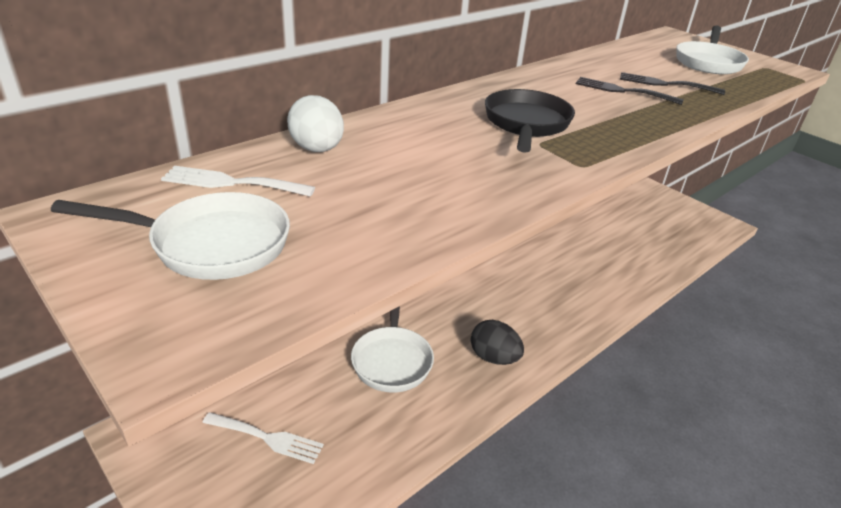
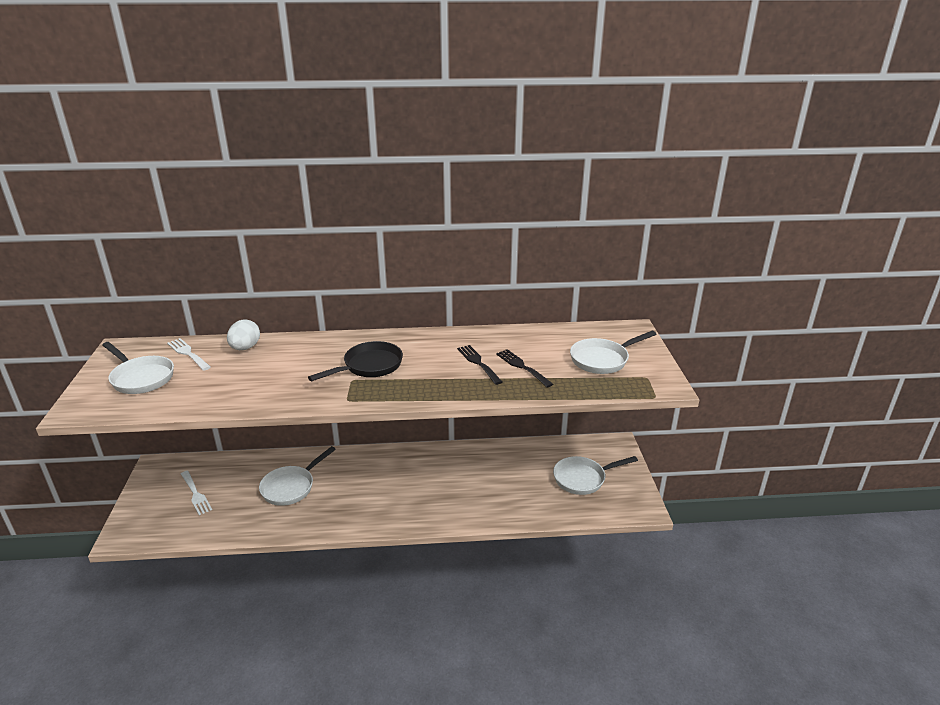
camera: 40 degrees right, 5 degrees down
black egg [471,320,524,365] -> none
none -> white pan [553,456,638,495]

